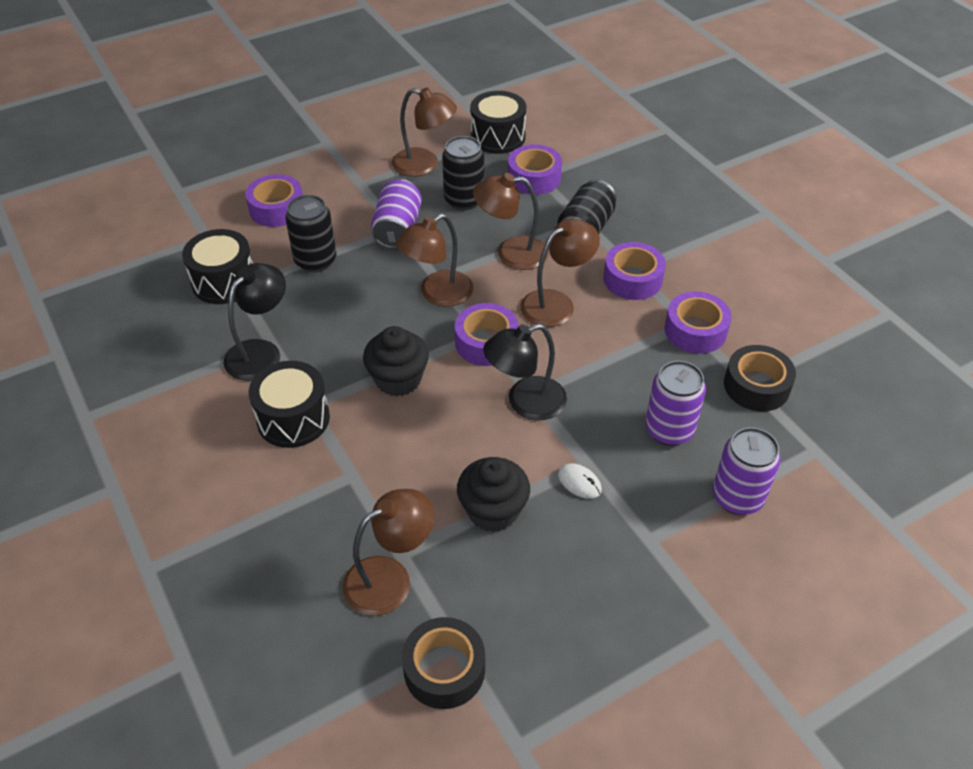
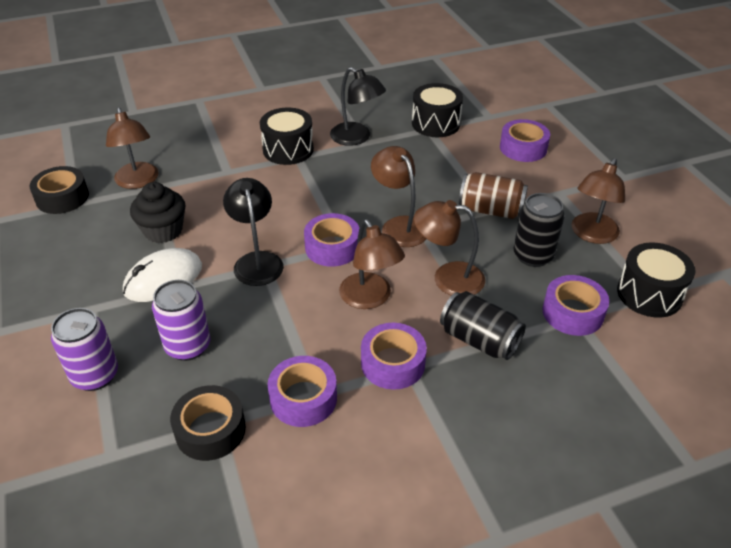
camera: 100 degrees right, 5 degrees down
black can [285,195,336,272] -> none
black cupcake [363,326,429,397] -> none
purple can [371,179,422,249] -> brown can [459,172,528,219]
brown lamp [473,173,549,270] -> brown lamp turned 90 degrees counterclockwise [414,200,485,296]
white mouse [558,463,602,499] -> white mouse [123,248,202,302], size x2.07

